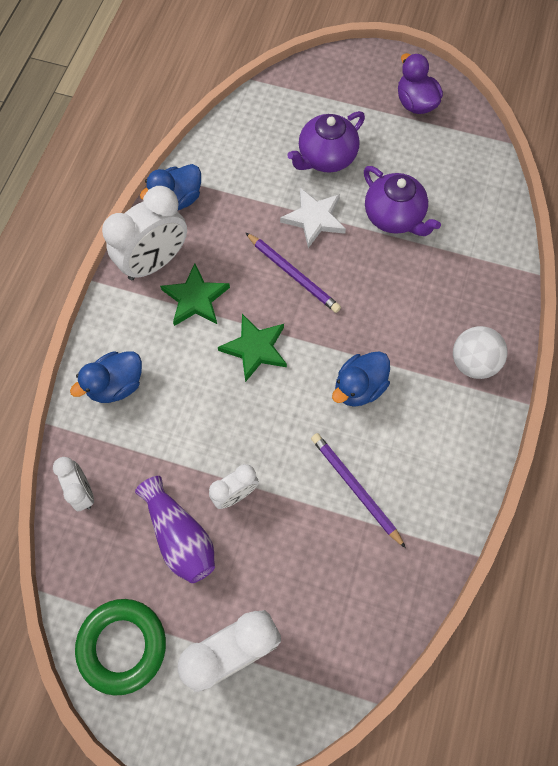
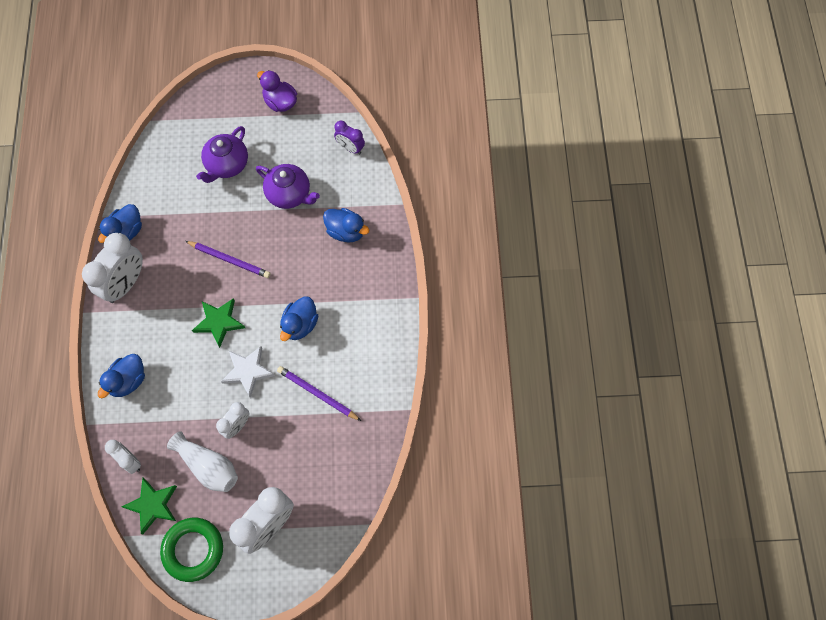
camera: 20 degrees left, 0 degrees up
purple vase [135,476,215,583] -> white vase [167,431,238,492]
green star [160,263,230,326] -> green star moved to [121,477,177,535]
white star [280,188,346,248] -> white star moved to [221,346,275,398]
white ball [453,326,507,379] -> none
none -> blue duck [323,208,369,242]
none -> purple clock [334,121,365,154]

